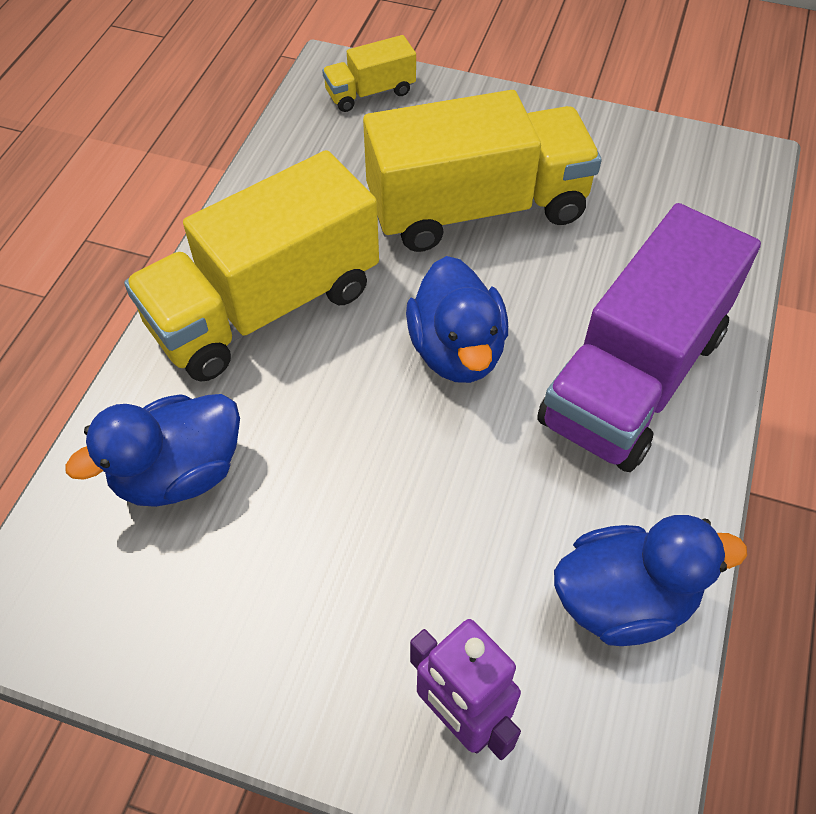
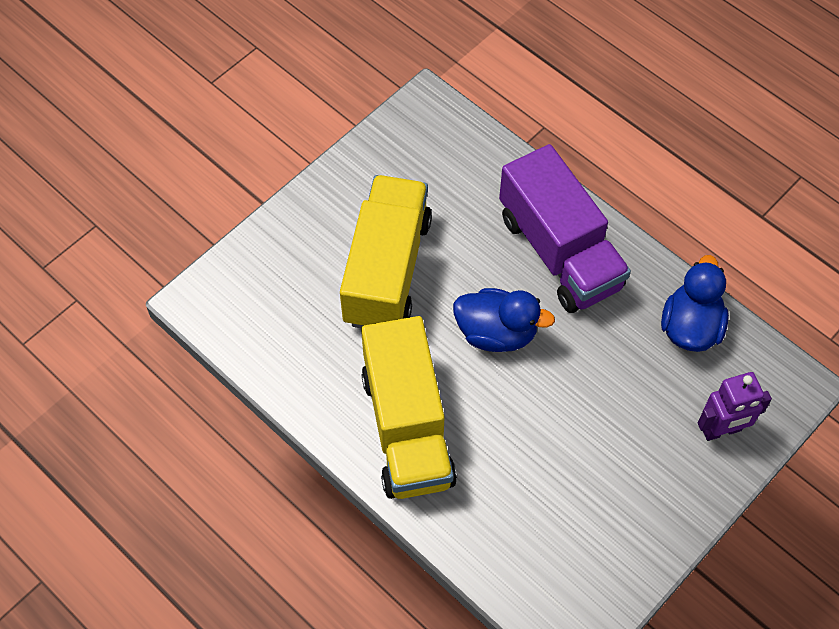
camera: 65 degrees left, 5 degrees up
blue duck [65,394,240,507] -> none
yellow truck [322,35,416,112] -> none

